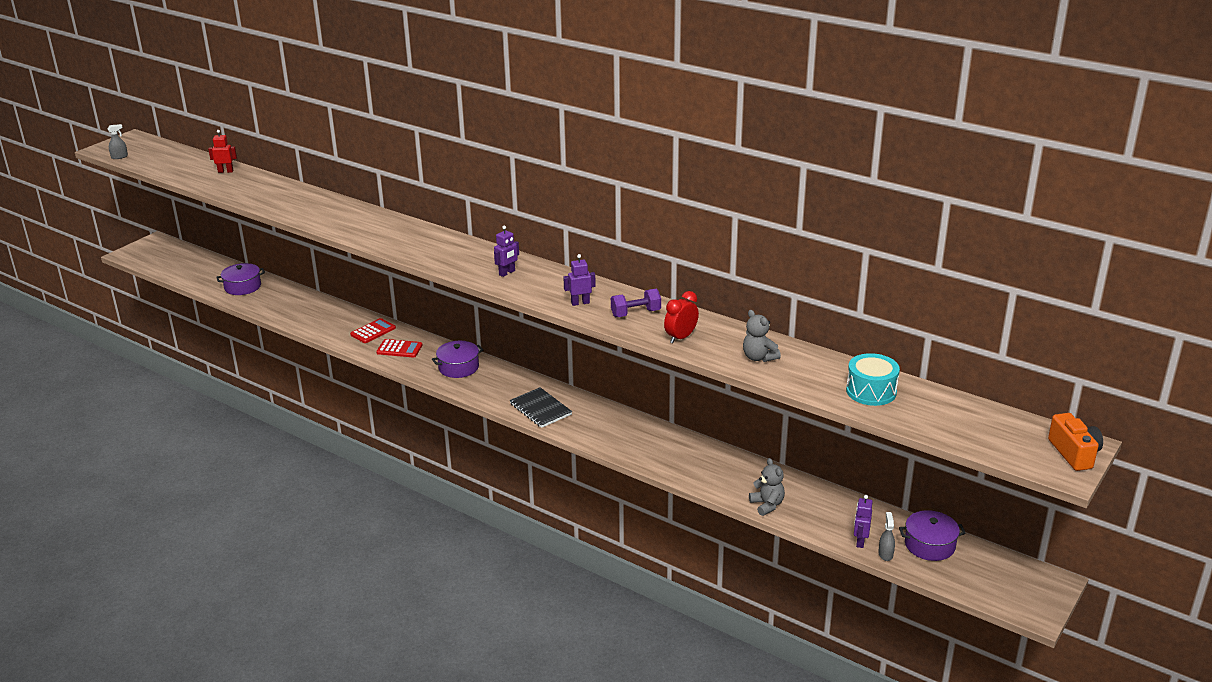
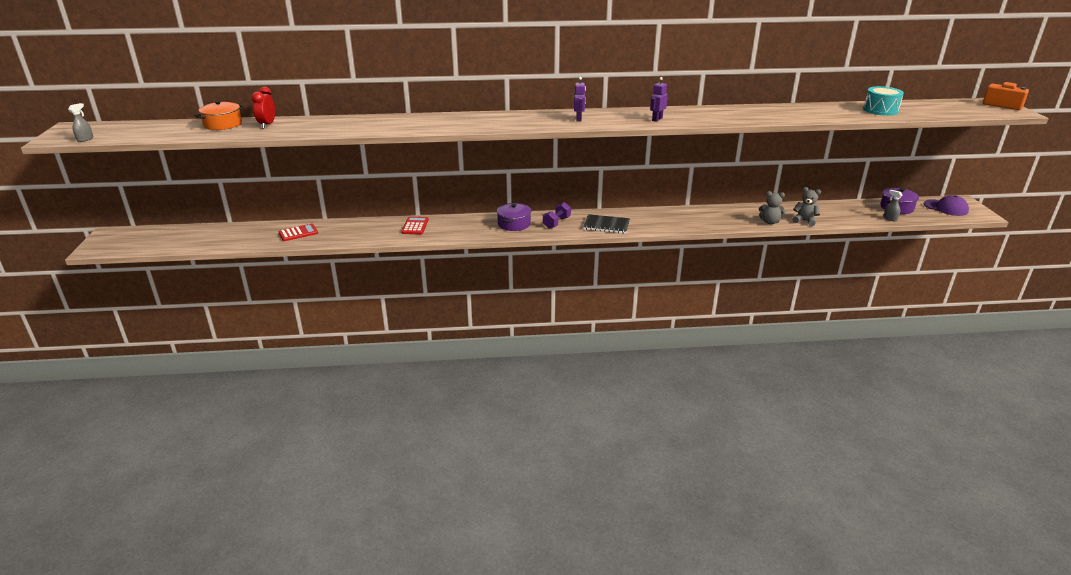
camera: 40 degrees left, 0 degrees up
red robot [208,130,237,173] -> orange pot [195,100,244,130]
purple pot [216,263,265,295] -> none
red calculator [376,339,423,358] -> red calculator moved to [278,224,318,241]
purple dumbbell [611,289,661,317] -> purple dumbbell moved to [543,202,571,229]
red clock [664,291,699,343] -> red clock moved to [252,87,275,129]
grey teddy bear [743,310,781,362] -> grey teddy bear moved to [759,191,785,224]
purple robot [854,495,873,548] -> none
none -> purple cap [924,195,969,216]

